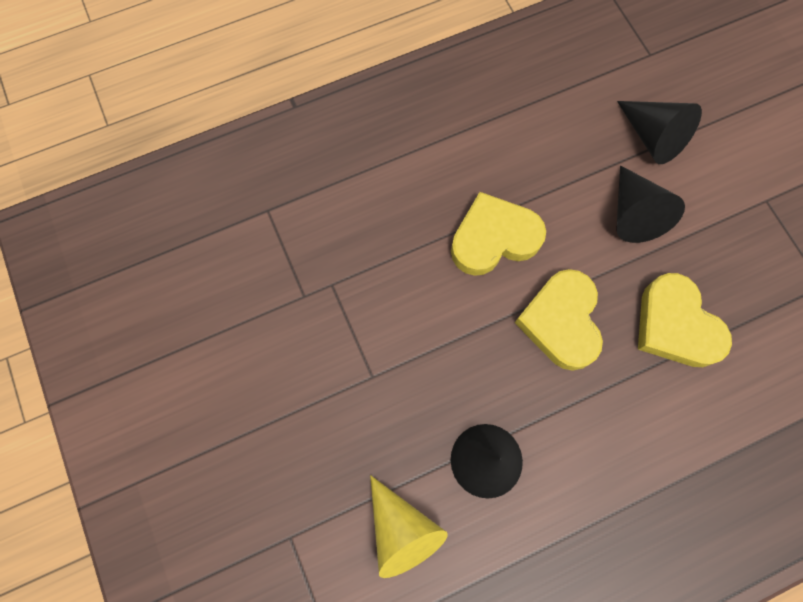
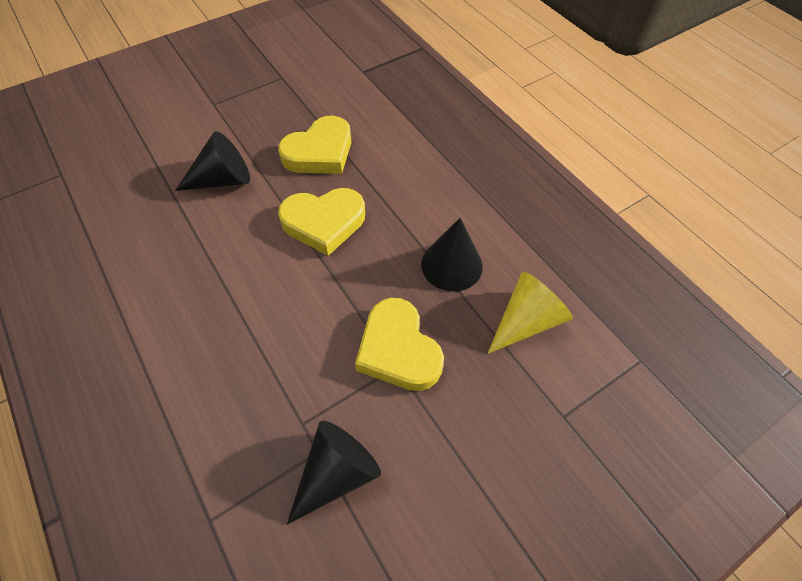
camera: 100 degrees left, 15 degrees down
yellow heart [451,192,546,276] -> yellow heart moved to [355,298,444,391]
black cone [617,101,702,164] -> black cone moved to [287,421,381,525]

